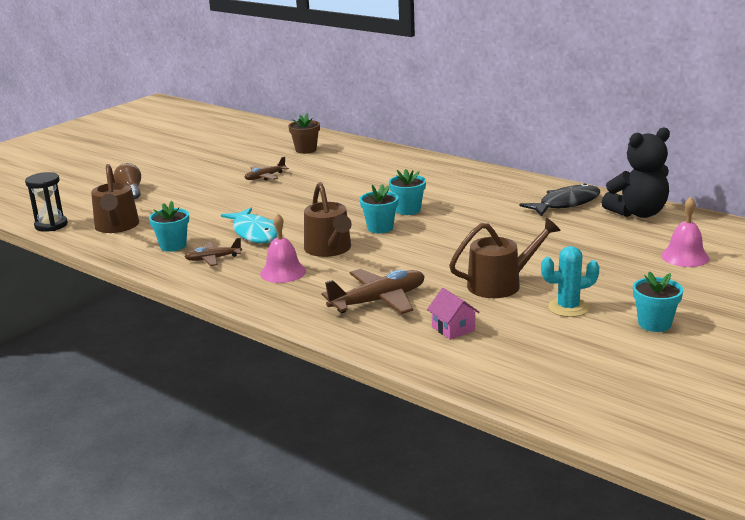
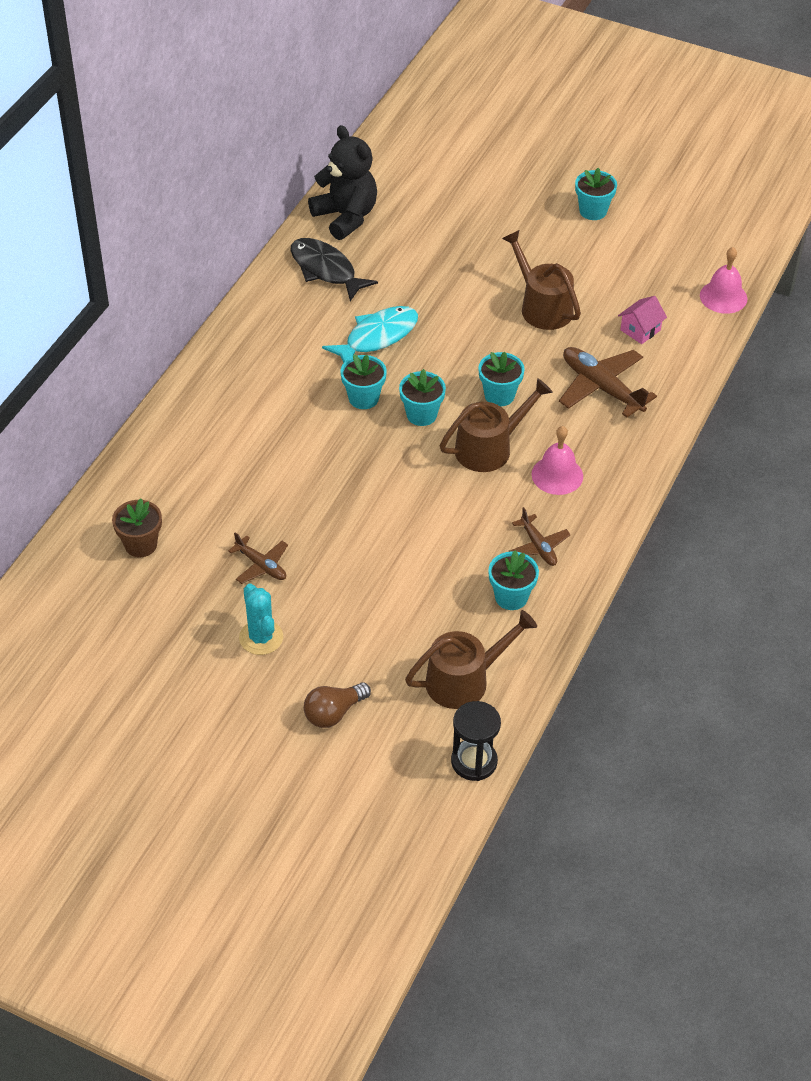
camera: 105 degrees left, 25 degrees up
turquoise fish [221,208,277,243] -> turquoise fish moved to [322,306,418,363]
turquoise cactus [541,246,600,317] -> turquoise cactus moved to [239,583,283,655]
pink bell [661,197,709,267] -> pink bell moved to [700,247,747,314]
none -> turquoise flower pot [478,352,525,406]

